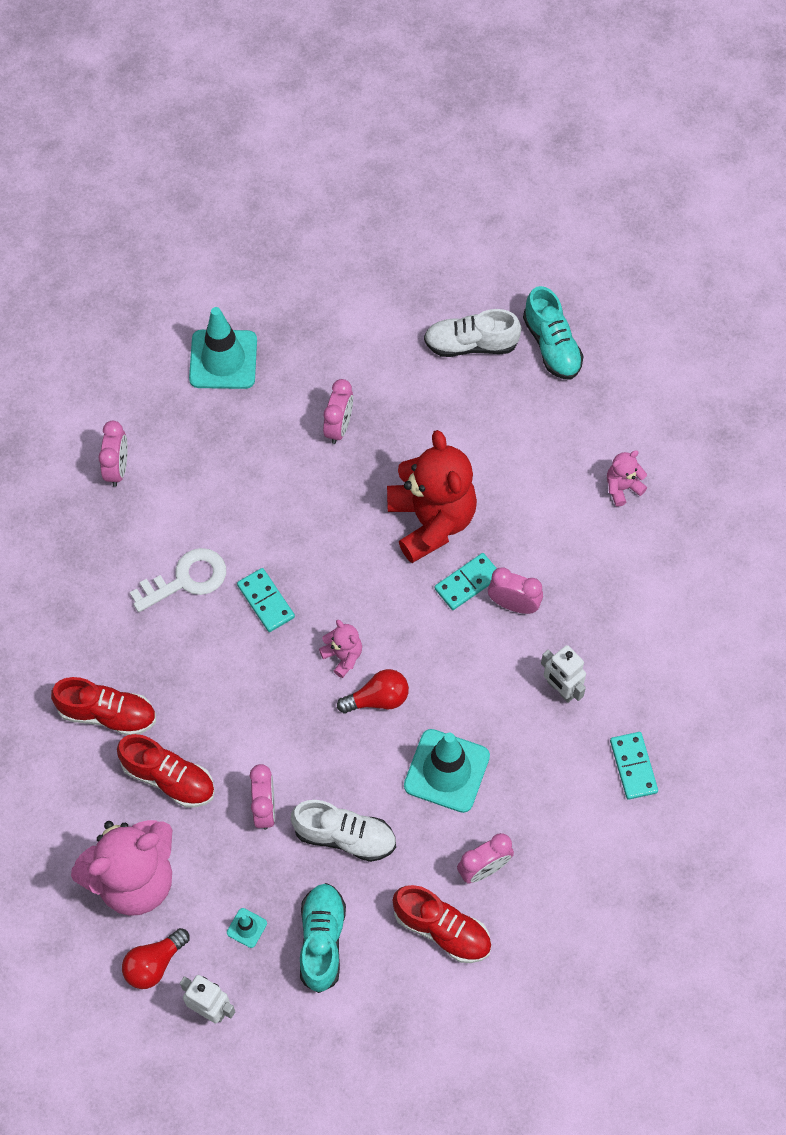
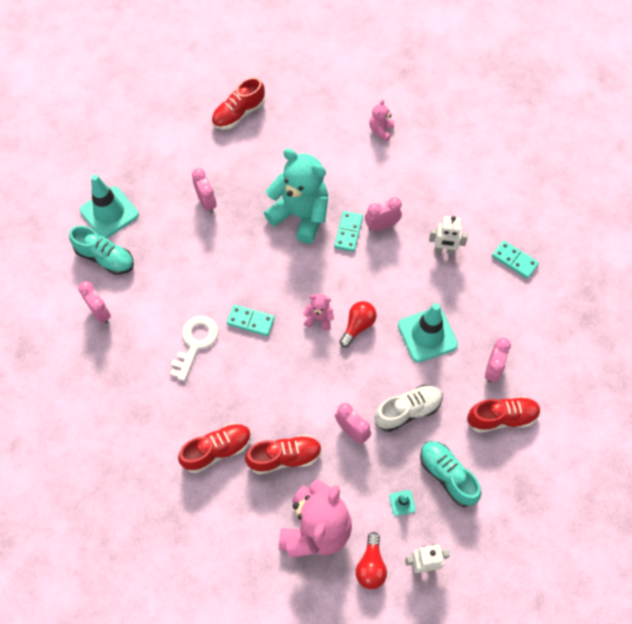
camera: 40 degrees left, 0 degrees up
red teddy bear [387,430,477,563] -> turquoise teddy bear [264,148,328,244]
white shoe [424,309,521,357] -> red shoe [211,77,265,130]
turquoise shoe [523,286,584,380] -> turquoise shoe moved to [69,225,134,274]

